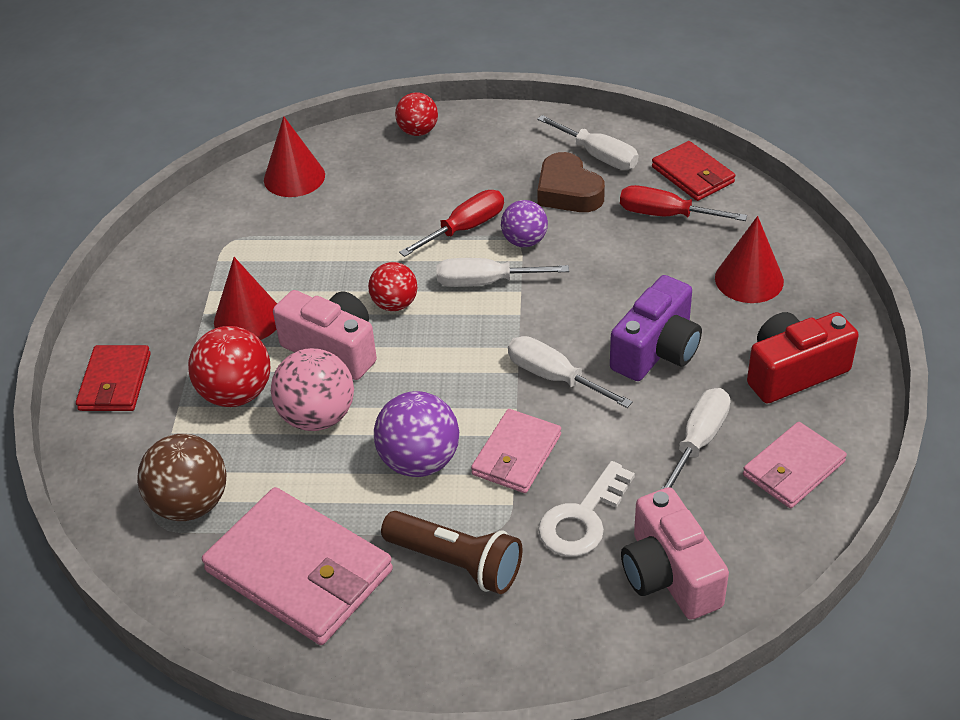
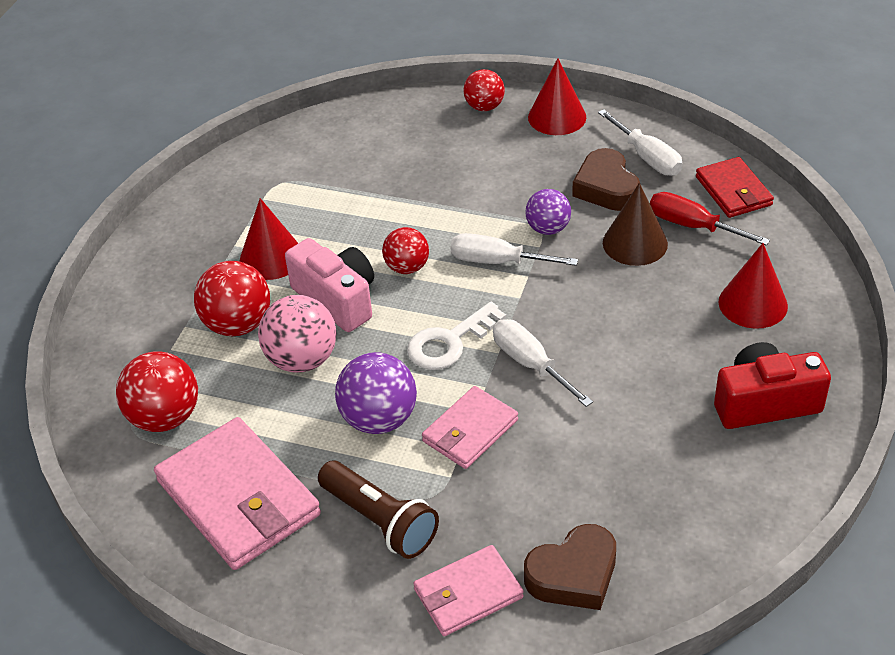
camera: 15 degrees right, 0 degrees up
red wallet [76,345,151,411] -> none
brown ball [137,434,226,521] -> red ball [116,351,198,432]
red cone [264,116,325,197] -> red cone moved to [528,58,586,135]
red screwdriver [399,190,504,257] -> none
white key [538,461,635,556] -> white key moved to [407,302,506,370]
purple camera [610,275,702,381] -> none
pink camera [621,487,729,620] -> brown heart [524,524,616,610]
white screwdriver [661,388,730,489] -> none
pink wallet [743,422,847,508] -> pink wallet moved to [413,545,524,636]
none -> brown cone [603,183,668,266]

